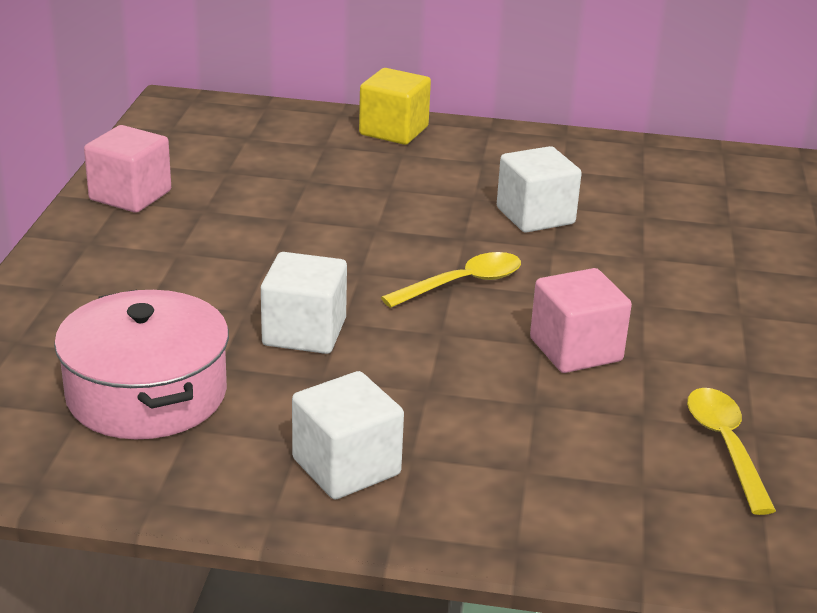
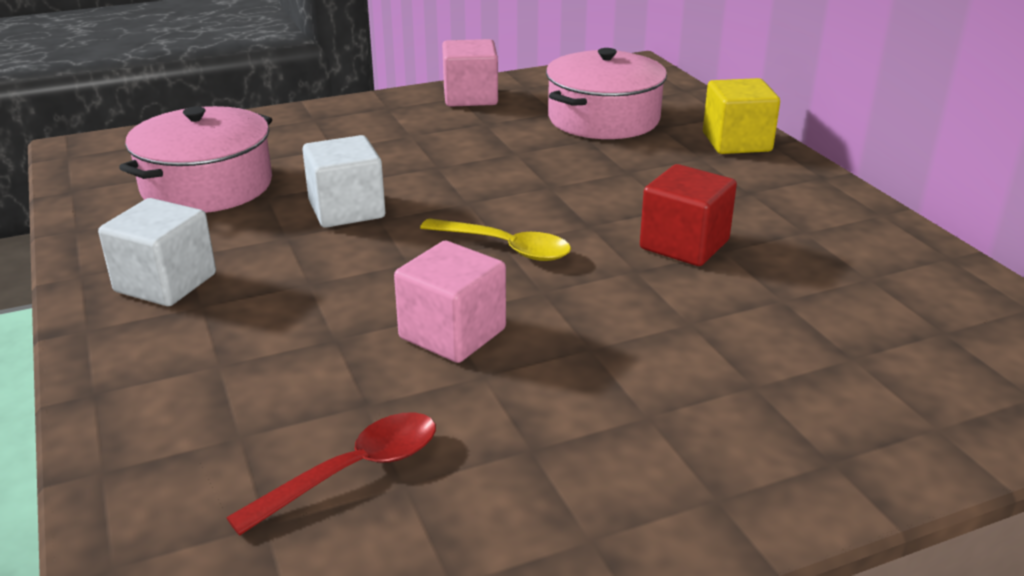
camera: 60 degrees right, 0 degrees up
white cube [497,146,582,233] -> red cube [640,164,737,266]
yellow spoon [687,388,776,515] -> red spoon [226,412,436,536]
none -> pink pot [546,48,667,139]

